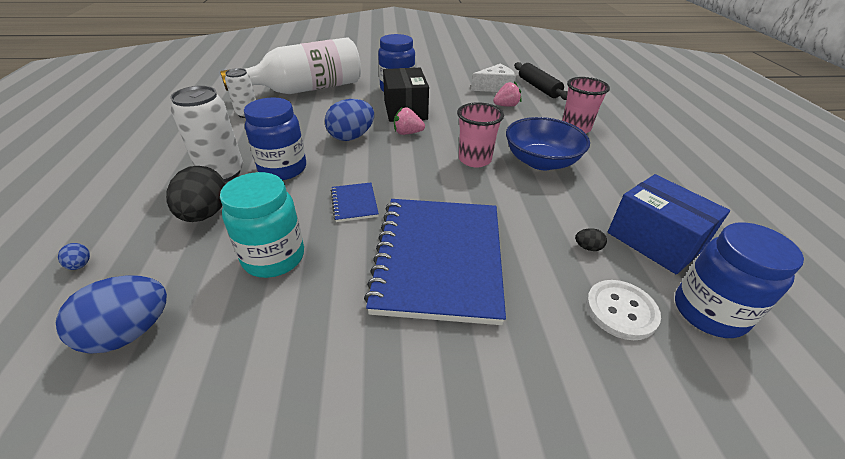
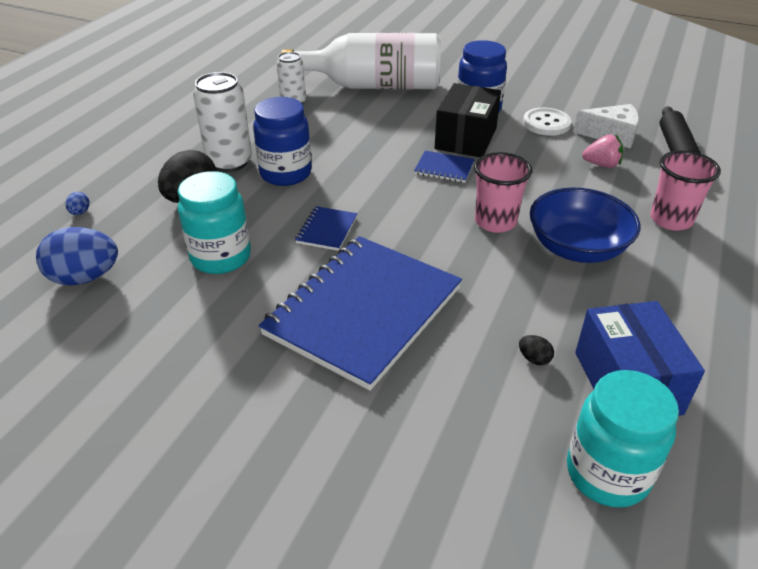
camera: 30 degrees right, 0 degrees up
blue egg [325,99,374,141] -> none
pink strawberry [394,107,425,135] -> blue notebook [414,151,475,183]
white button [586,280,661,340] -> white button moved to [523,108,571,136]
blue jar [675,222,804,338] -> turquoise jar [567,370,679,508]

